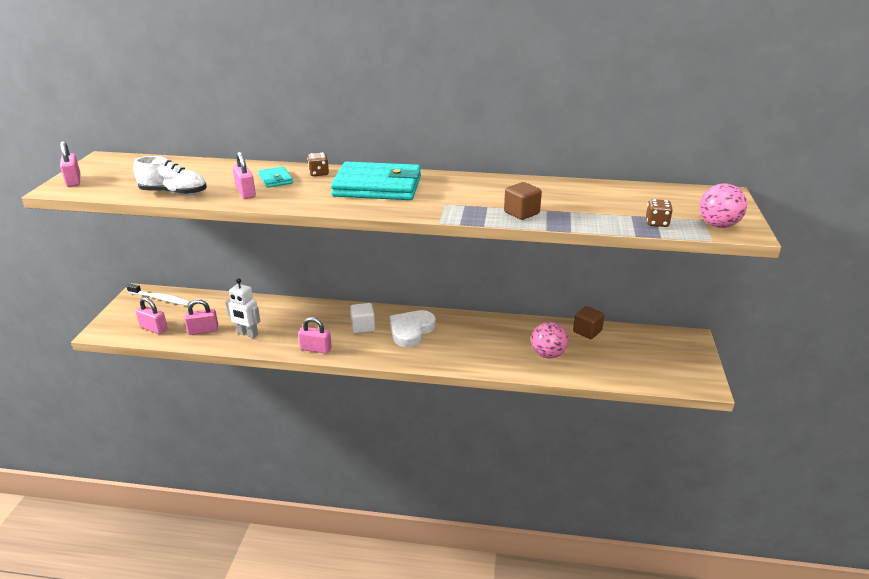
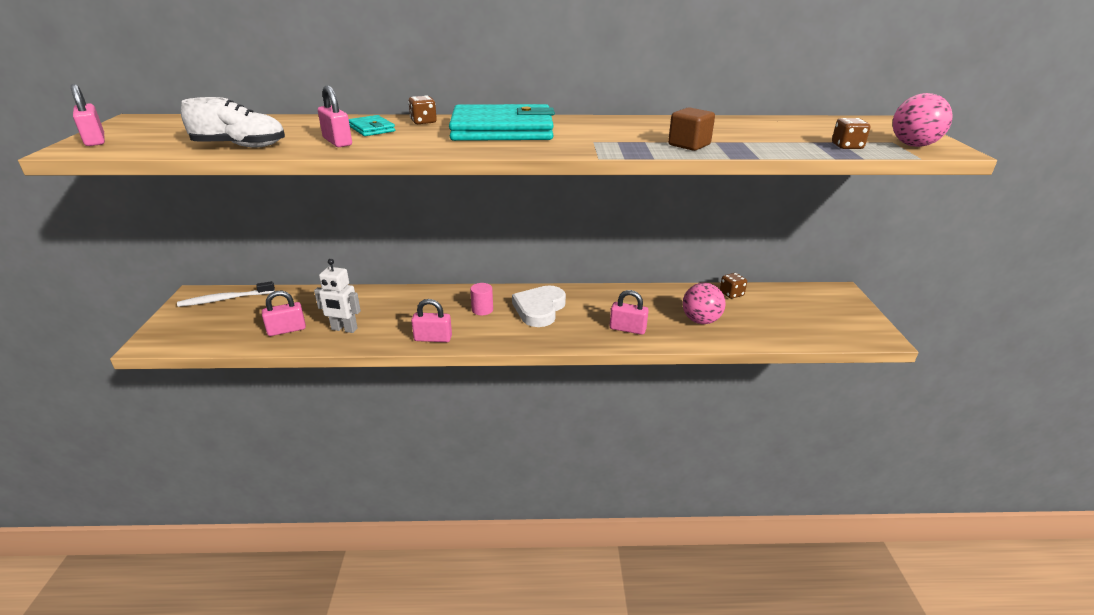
camera: 10 degrees left, 0 degrees up
white toothbrush [126,284,191,306] -> white toothbrush turned 150 degrees clockwise [177,281,275,307]
pink padlock [136,297,168,334] -> pink padlock moved to [610,290,649,335]
white cube [350,303,375,333] -> pink cylinder [470,283,493,315]
brown cube [573,306,604,339] -> brown dice [720,273,747,299]

